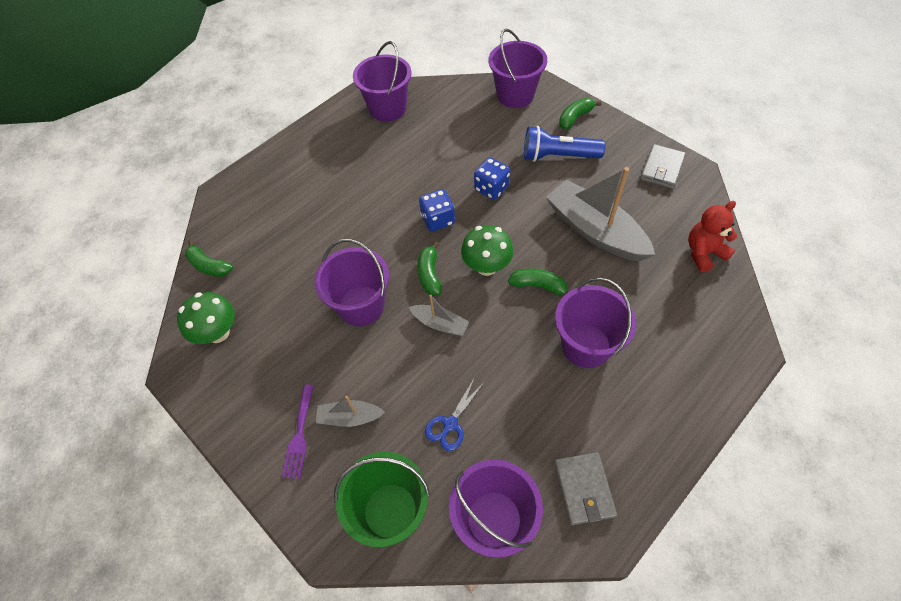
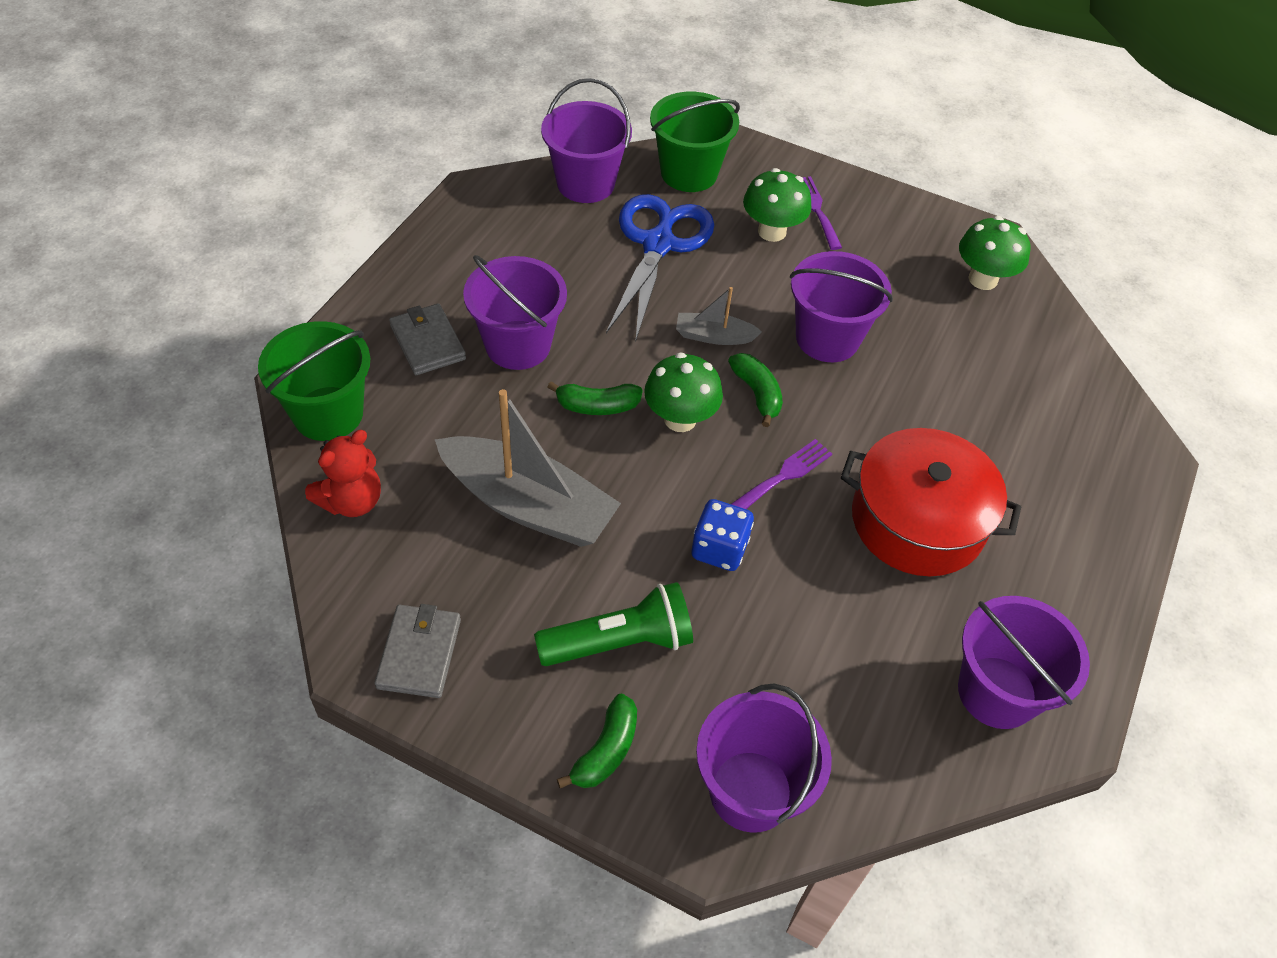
camera: 155 degrees right, 5 degrees down
green banana [185,240,233,277] -> none
grey boat [316,396,385,427] -> green mushroom [743,168,812,242]
blue dice [419,189,455,232] -> purple fork [731,439,832,509]
blue scissors [425,377,483,451] -> blue scissors [606,194,714,343], size x2.14
blue flashlight [524,126,606,162] -> green flashlight [534,582,693,666]
grey wallet [554,452,617,525] -> grey wallet moved to [389,303,466,375]
none -> green bucket [258,321,370,441]
none -> red pot [841,428,1021,576]

